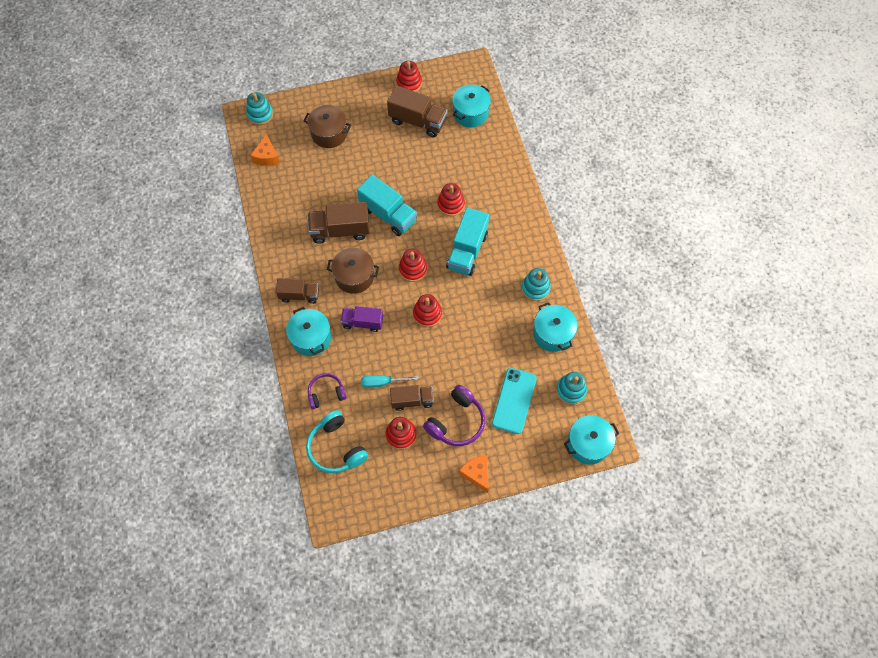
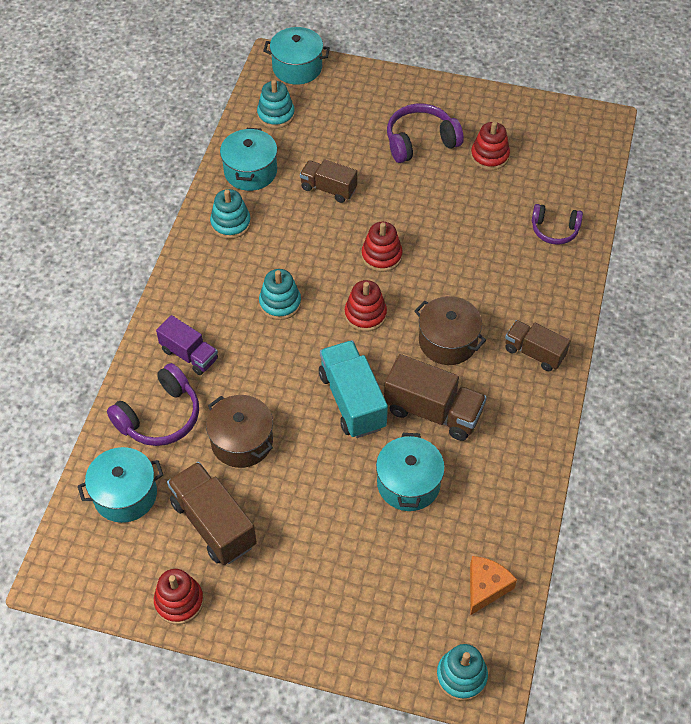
camera: 150 degrees left, 10 degrees down
turquoise pot [286,307,331,356] -> turquoise pot moved to [376,433,445,511]
brown pot [304,105,351,148] -> brown pot moved to [206,395,273,468]
turquoise headphones [306,410,368,473] -> none
purple truck [341,306,383,332] -> purple truck moved to [156,315,218,375]
turquoise screwdriver [361,375,419,388] -> none
brown truck [390,385,434,411] -> brown truck moved to [300,159,357,203]
red stacking toy [437,183,465,216] -> none
turquoise truck [446,208,489,276] -> turquoise stacking toy [259,269,301,320]
orange cheese [459,455,489,493] -> none
turquoise phone [492,368,537,434] -> none
none -> purple headphones [107,363,199,446]

